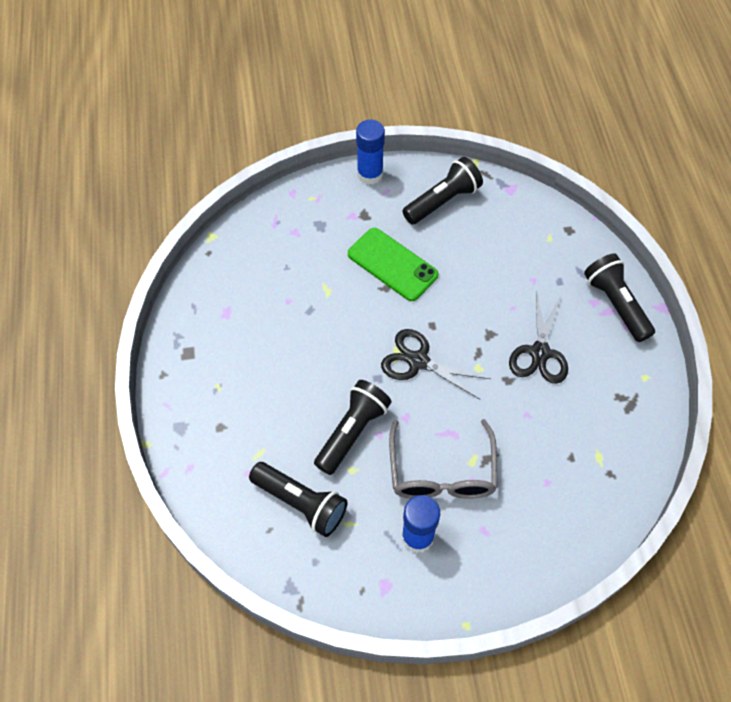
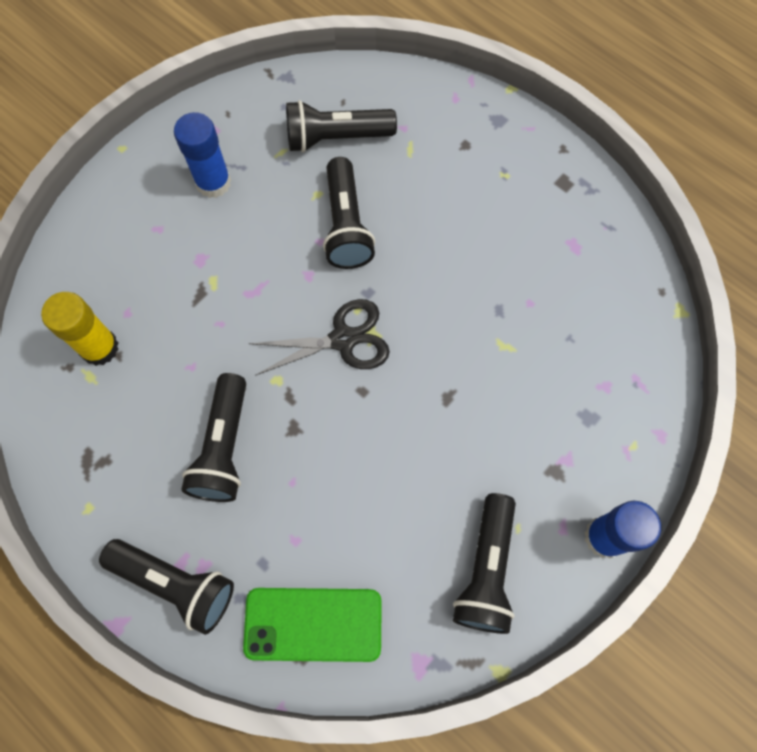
camera: 140 degrees right, 10 degrees up
green phone [348,228,438,301] -> green phone moved to [243,588,382,662]
grey glasses [389,419,498,499] -> none
black scissors [509,290,568,384] -> black flashlight [181,373,246,502]
none -> yellow glue stick [41,292,119,366]

